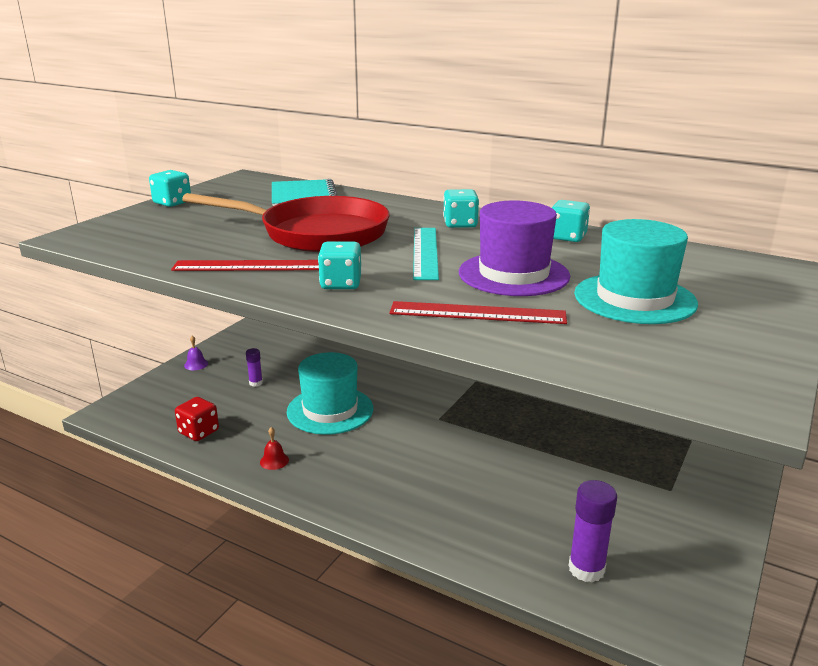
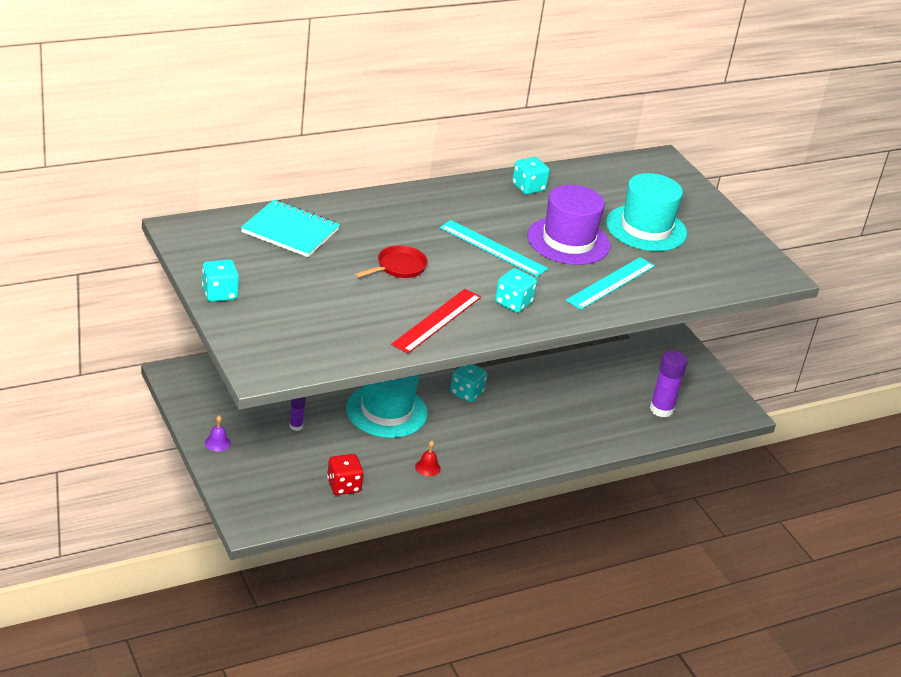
camera: 60 degrees left, 10 degrees up
red pan [182,193,390,252] -> red pan [355,245,428,278], size x0.44
red ruler [389,301,567,324] -> turquoise ruler [566,257,655,310]
turquoise dice [443,189,479,228] -> turquoise dice moved to [450,364,487,402]

